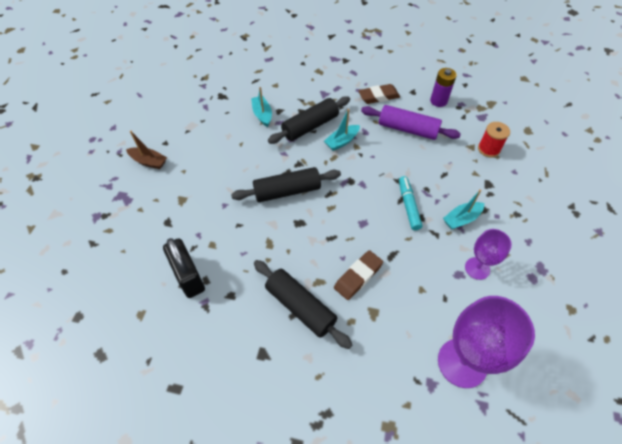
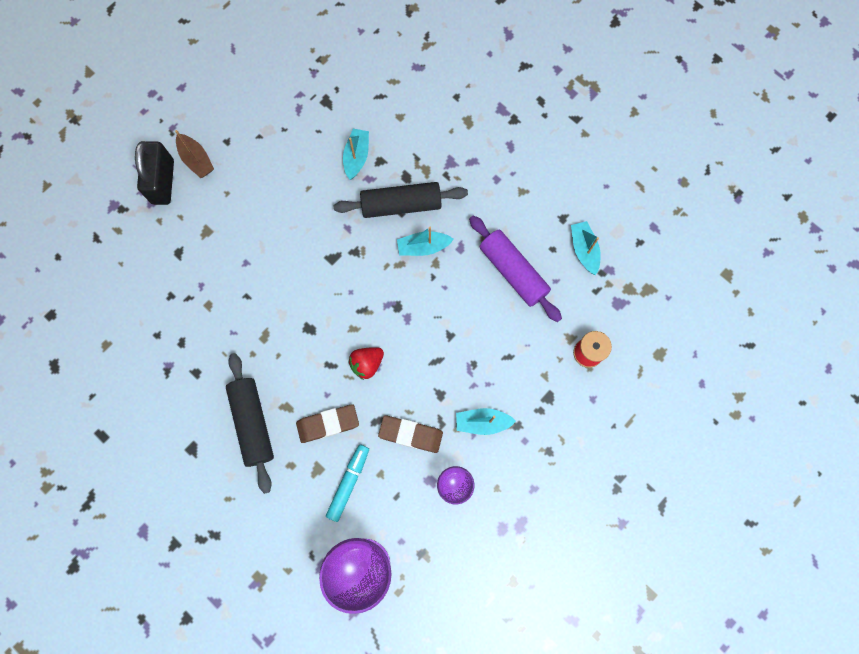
camera: 30 degrees right, 20 degrees up
black padlock [163,238,205,298] -> black padlock moved to [135,141,174,205]
black rolling pin [231,167,341,202] -> none
brown eraser [358,84,400,104] -> brown eraser moved to [378,416,443,453]
turquoise marker [399,176,422,230] -> turquoise marker moved to [326,444,369,522]
purple battery [430,68,457,107] -> turquoise boat [571,221,601,275]
none -> red strawberry [348,347,384,380]

